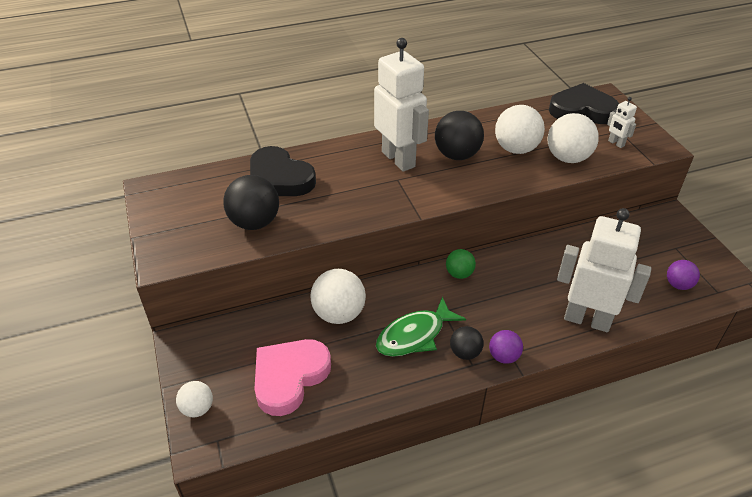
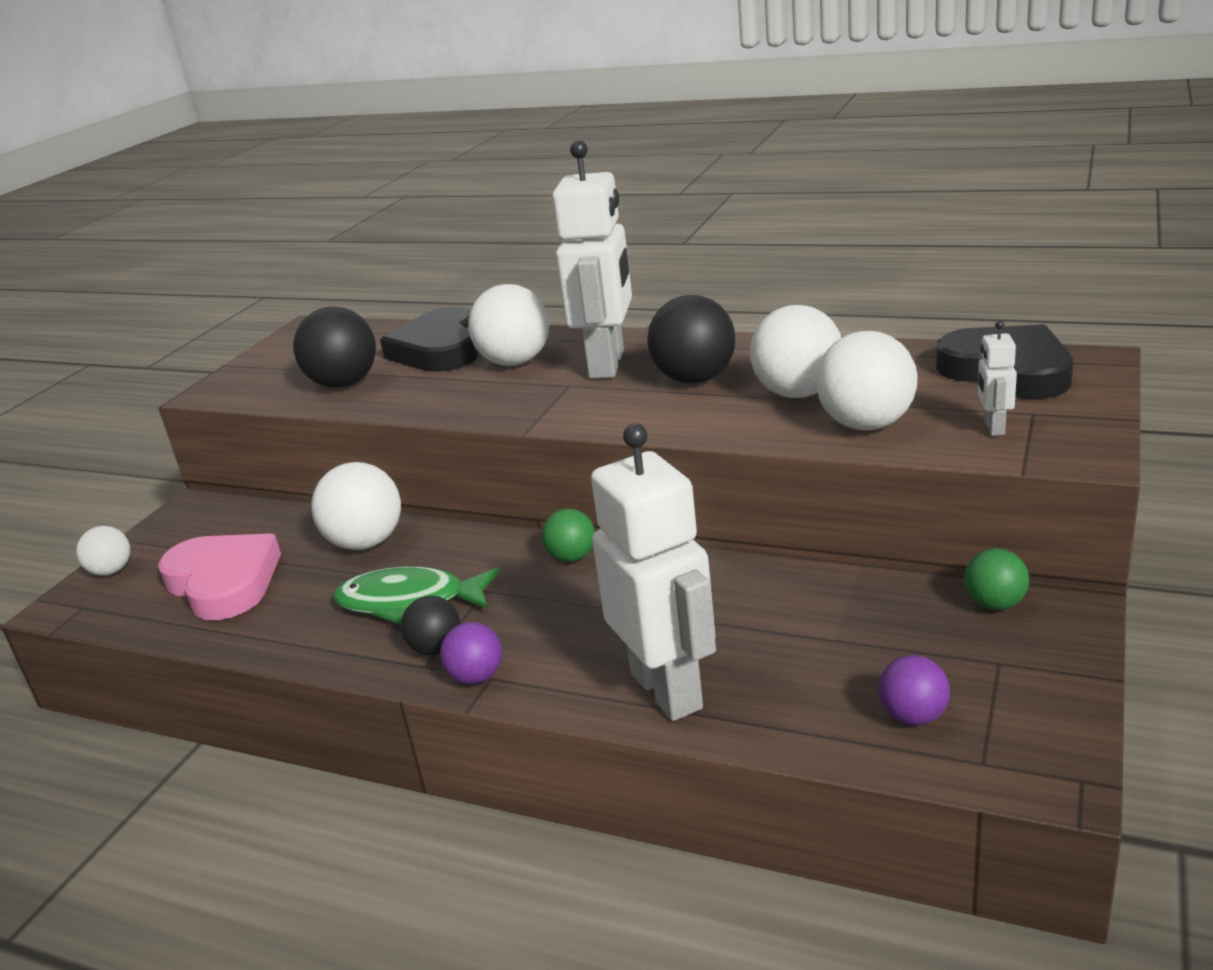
camera: 45 degrees right, 15 degrees down
pink heart [254,339,331,416] -> pink heart turned 60 degrees clockwise [158,533,281,620]
none -> white ball [468,284,549,366]
none -> green ball [964,548,1029,610]

